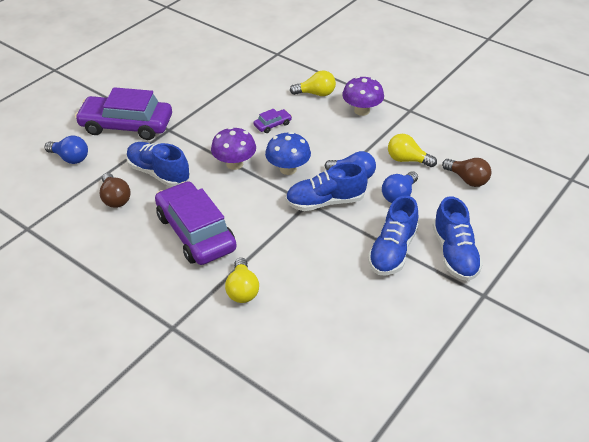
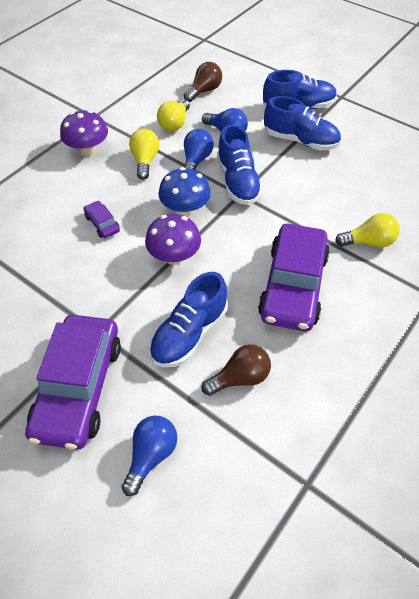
camera: 90 degrees left, 10 degrees up
purple car [155,181,237,265] -> purple car turned 45 degrees counterclockwise [258,224,330,331]
yellow light bulb [290,70,336,96] -> yellow light bulb moved to [129,129,159,180]

